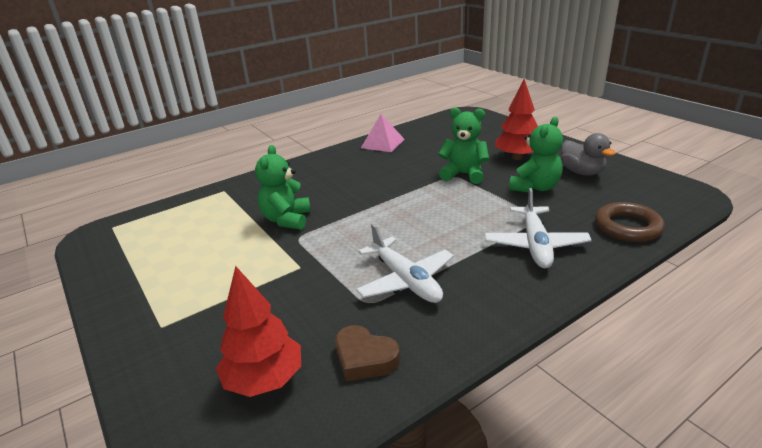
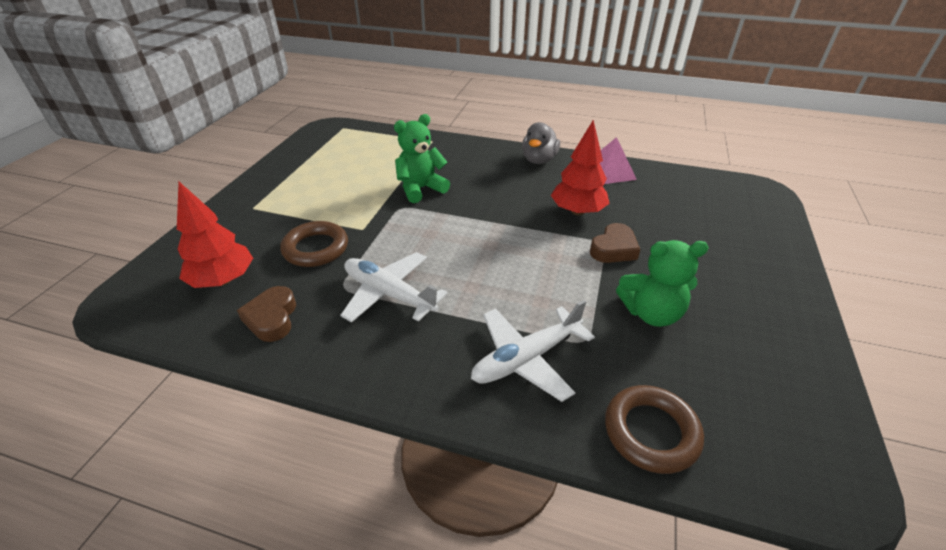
camera: 50 degrees right, 10 degrees up
white plane [356,224,454,303] -> white plane turned 105 degrees clockwise [340,252,448,323]
green teddy bear [438,107,489,184] -> brown heart [590,223,640,263]
red tree [495,79,538,160] -> red tree moved to [551,120,610,216]
grey duck [561,133,616,176] -> grey duck moved to [522,122,560,164]
none -> brown ring [280,221,348,267]

